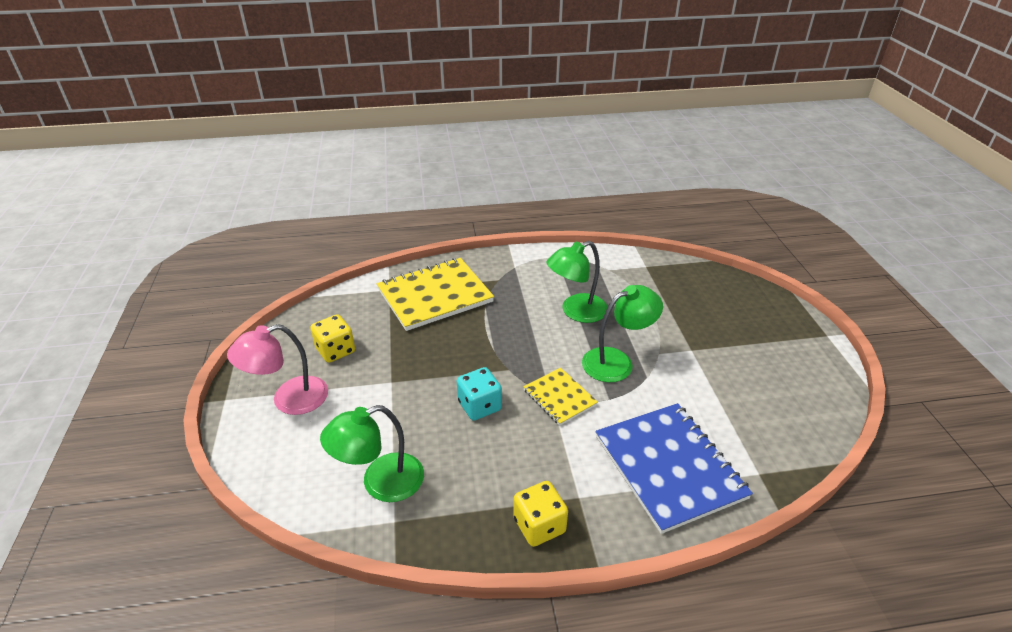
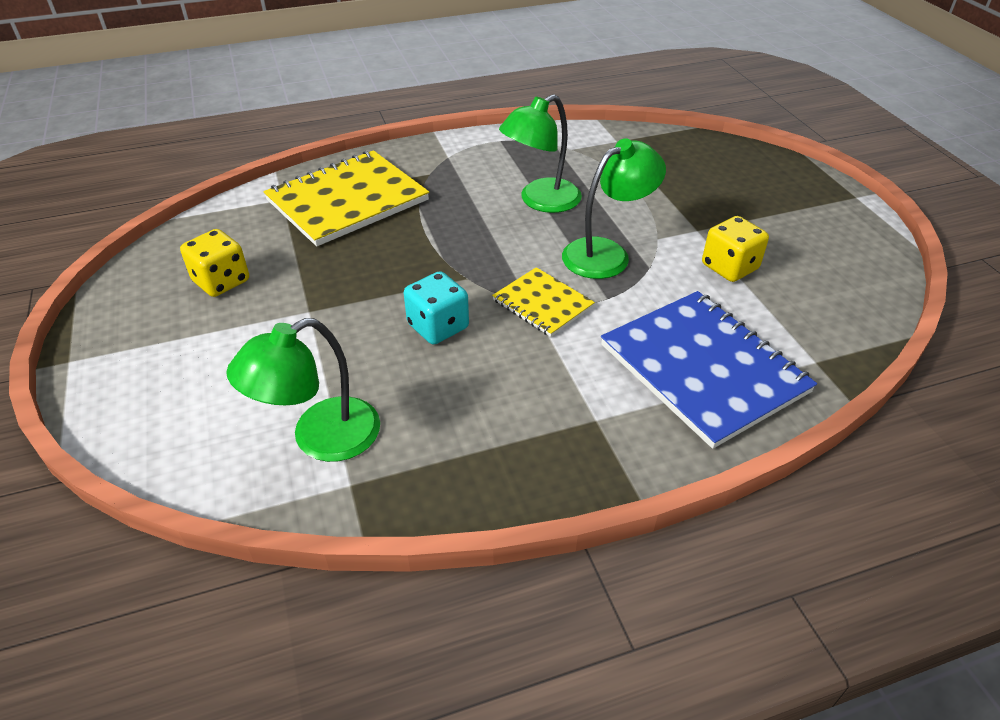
camera: 10 degrees left, 5 degrees up
pink lamp [227,324,328,415] -> none
yellow dice [513,481,568,547] -> yellow dice moved to [702,216,769,282]

